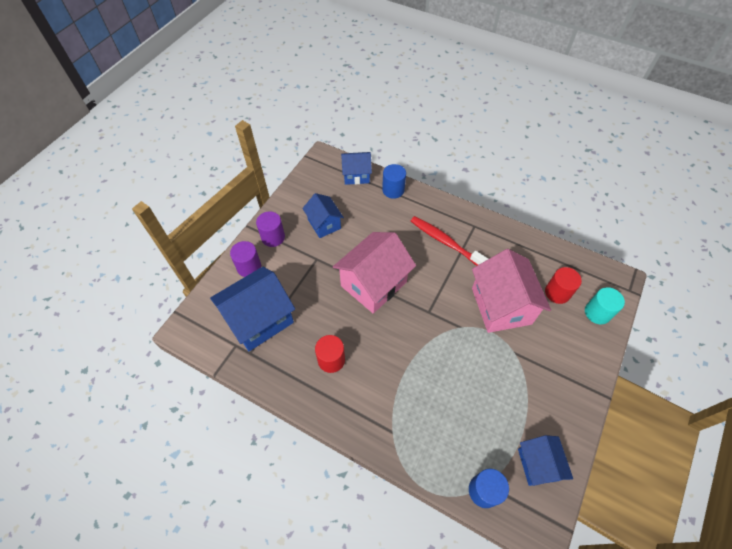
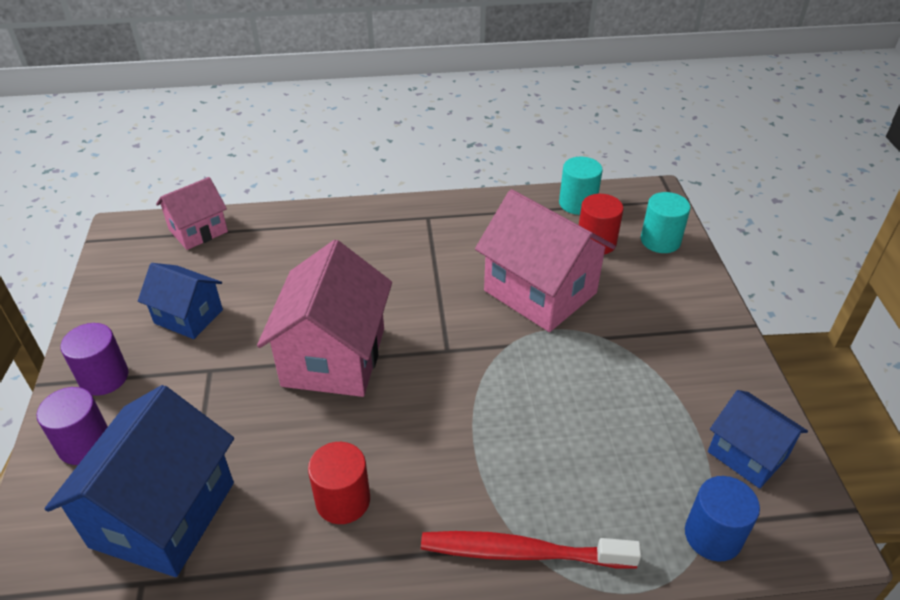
camera: 35 degrees left, 15 degrees down
blue house [341,152,372,185] -> pink house [156,177,228,250]
blue cylinder [382,164,406,199] -> none
red toothbrush [411,216,488,266] -> red toothbrush moved to [421,531,642,569]
none -> turquoise cylinder [559,157,603,215]

